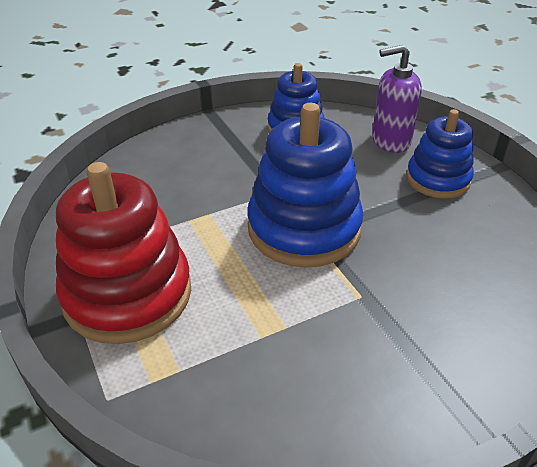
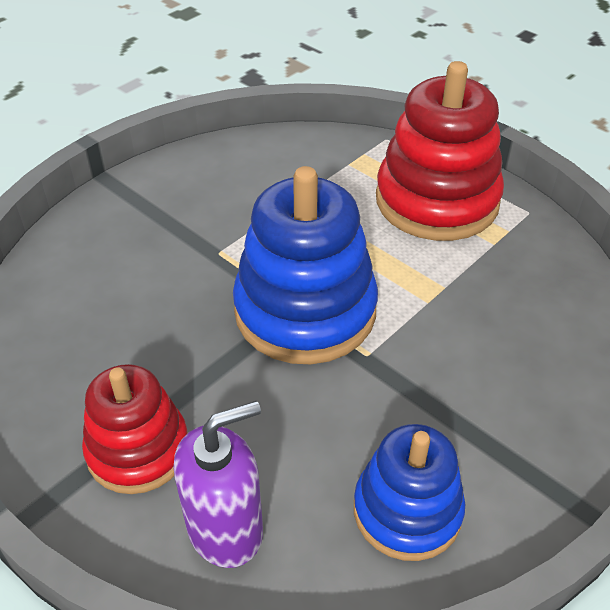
camera: 160 degrees right, 5 degrees up
blue stacking toy [406,109,474,199] -> red stacking toy [82,364,188,494]

